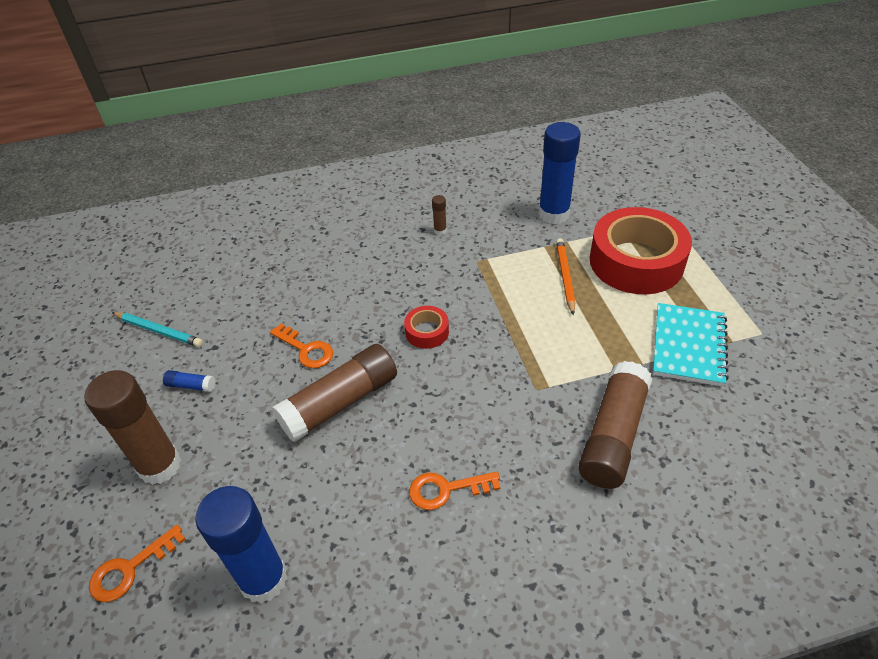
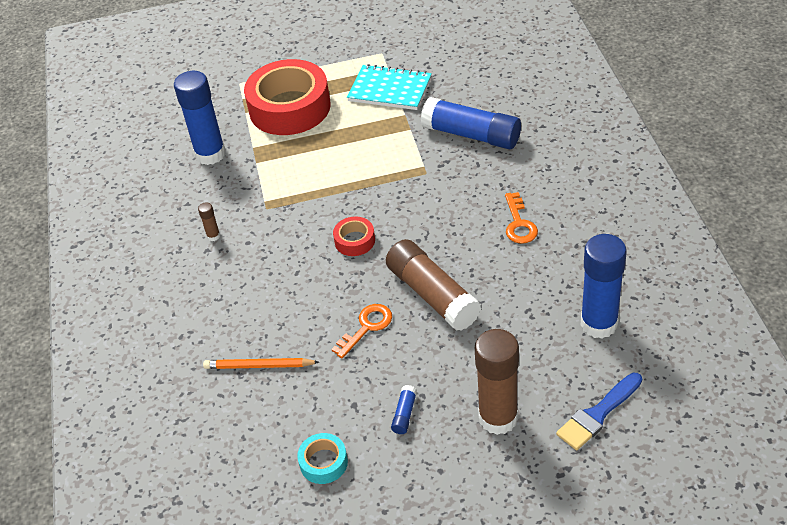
camera: 85 degrees left, 0 degrees up
orange key [89,525,186,602] -> blue brush [556,373,642,450]
turquoise pencil [112,312,203,347] -> turquoise tape [297,433,348,484]
orange pencil [556,238,575,315] -> orange pencil moved to [203,358,319,369]
brown glue stick [578,361,652,489] -> blue glue stick [421,97,521,150]

